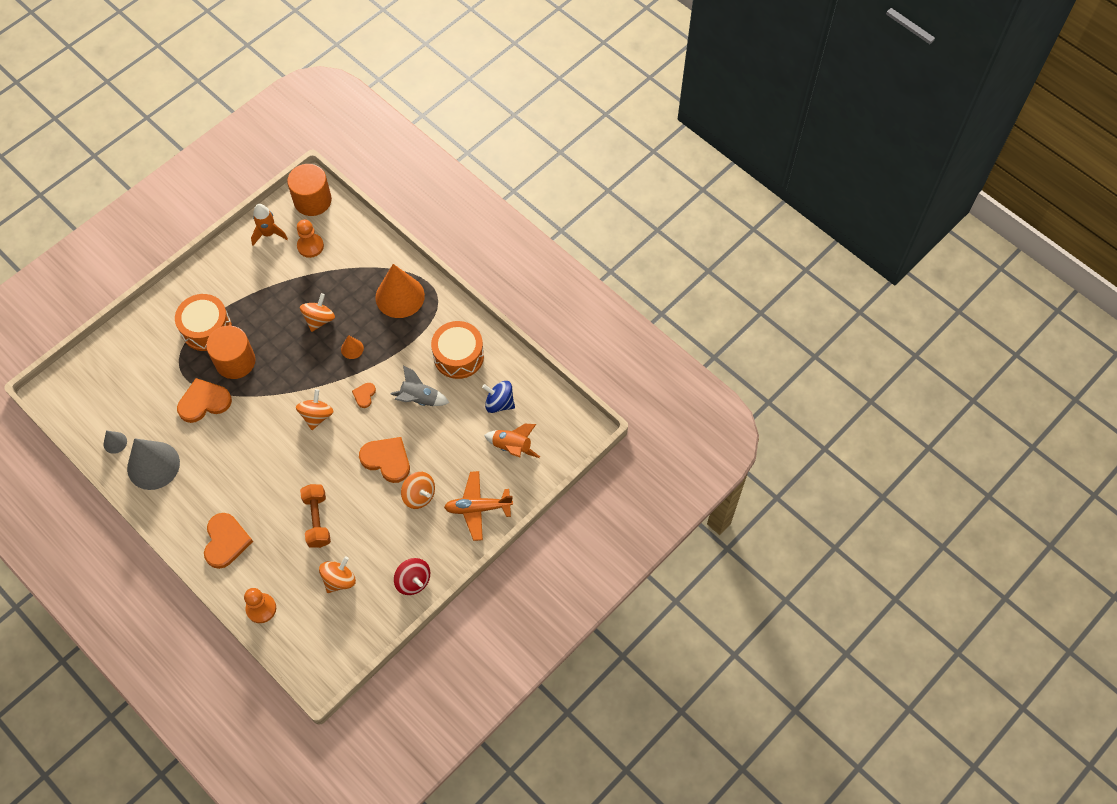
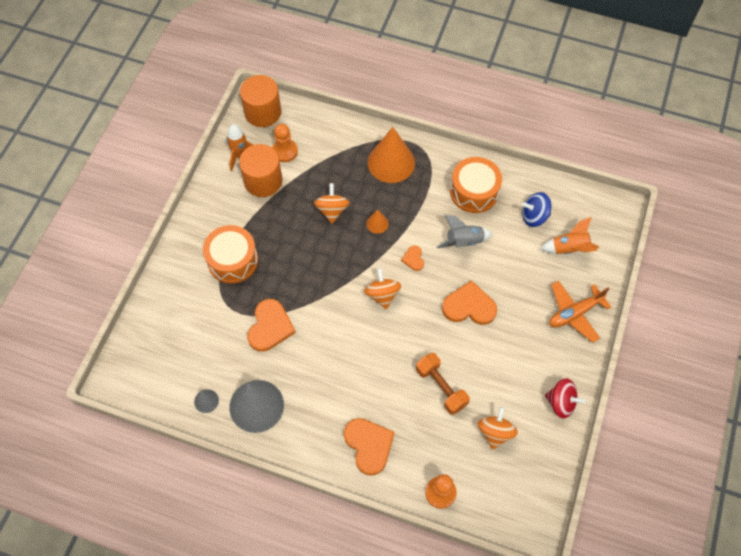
camera: 25 degrees left, 0 degrees up
orange heart [177,378,232,423] -> orange heart turned 150 degrees clockwise [247,299,296,352]
orange cylinder [206,326,256,379] -> orange cylinder moved to [239,144,282,197]
orange spinning top [401,472,435,509] -> none

